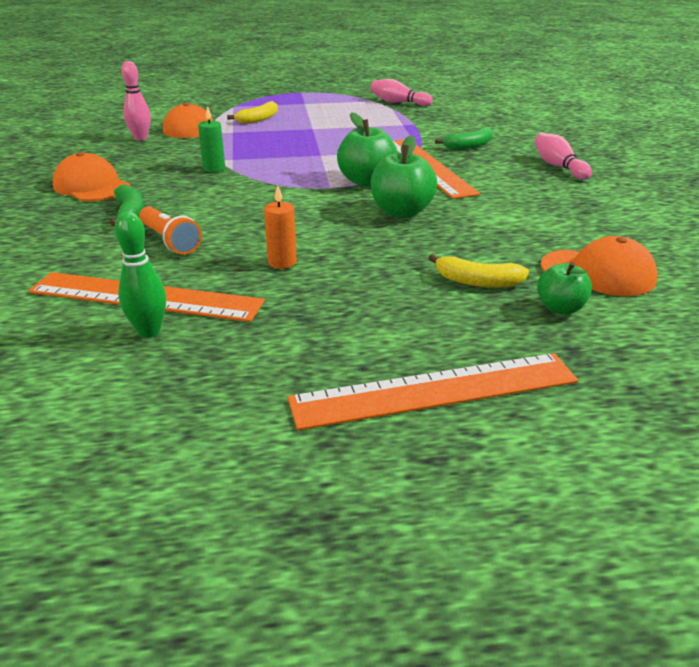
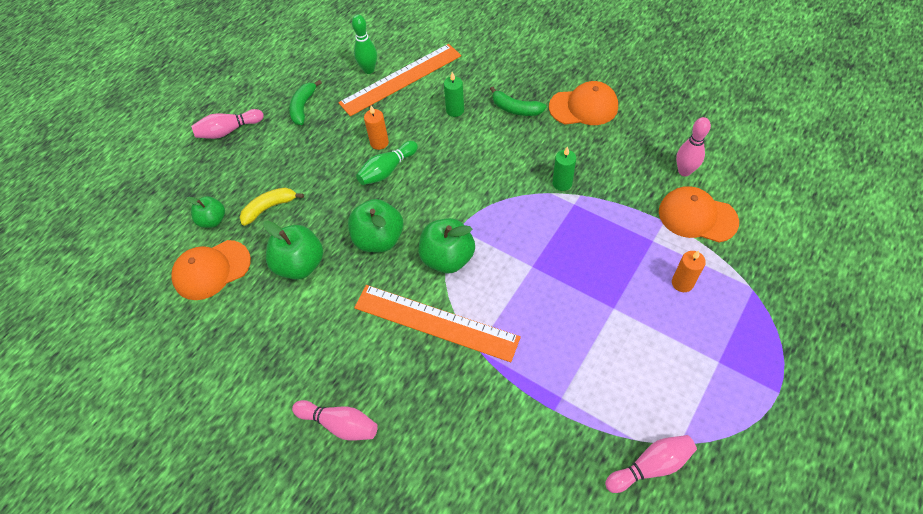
camera: 135 degrees right, 25 degrees up
orange flashlight [139,206,202,255] -> green candle [444,72,464,117]
yellow banana [227,101,278,124] -> orange candle [672,251,706,292]
orange ruler [288,353,578,430] -> pink bowling pin [191,109,264,139]
green banana [435,127,493,150] -> green banana moved to [289,80,322,125]
none -> green apple [263,221,323,280]
none -> green bowling pin [356,141,418,185]

